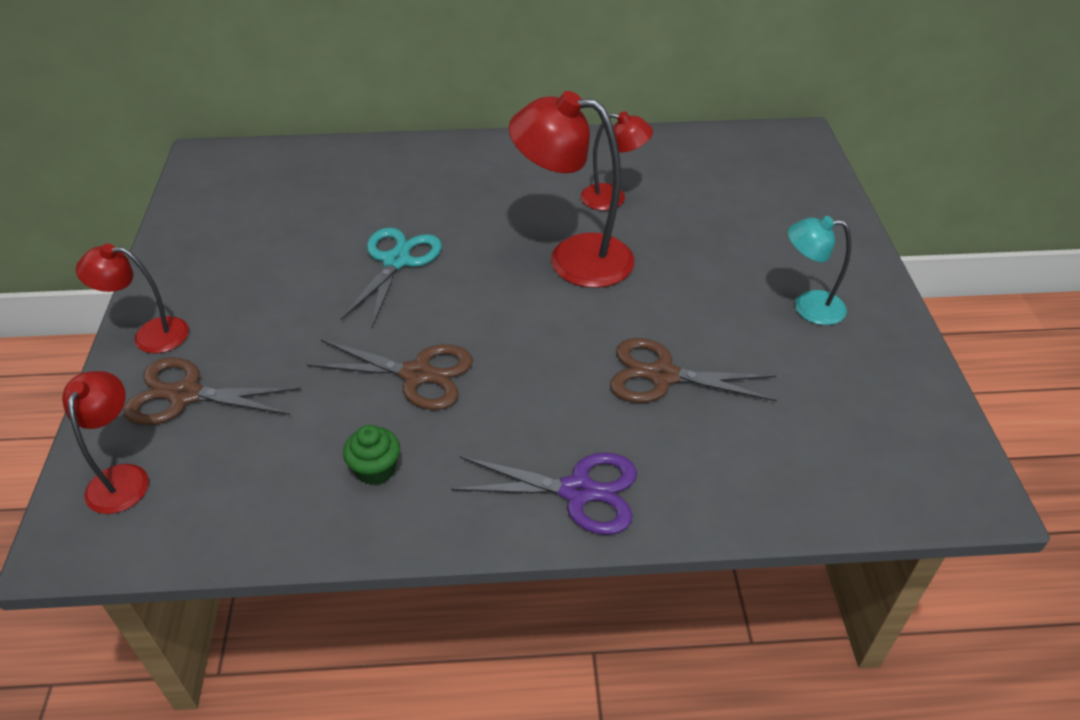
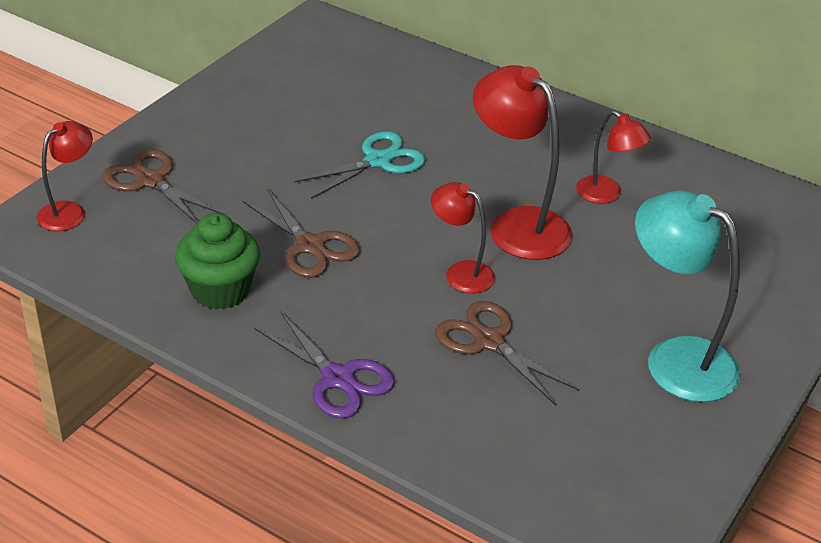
camera: 35 degrees right, 5 degrees down
red lamp [76,244,189,354] -> red lamp moved to [431,182,495,293]
green cupcake [343,425,400,485] -> green cupcake [175,213,260,310], size x1.78
turquoise lamp [788,216,851,325] -> turquoise lamp [635,190,741,402], size x1.74

